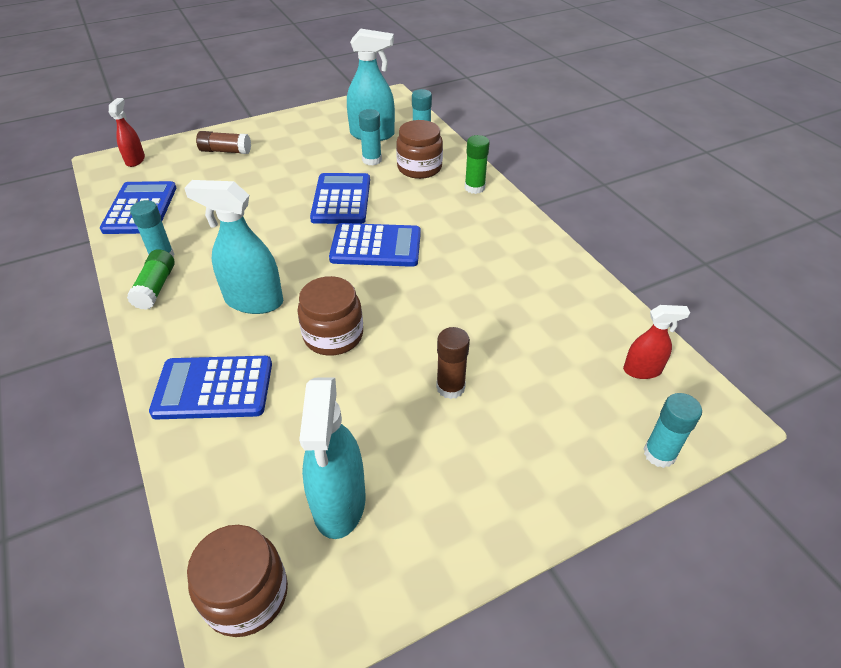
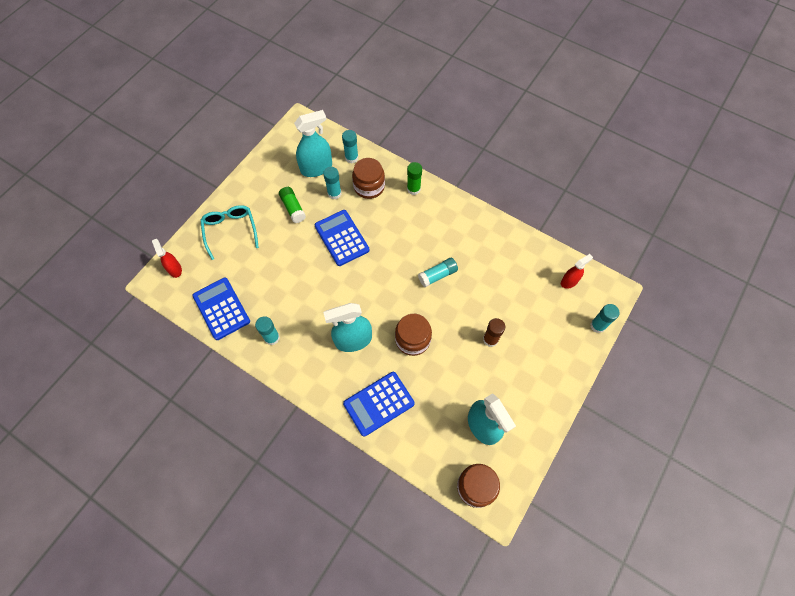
camera: 30 degrees left, 20 degrees up
green glue stick [127,249,175,310] -> green glue stick moved to [279,187,306,223]
brown glue stick [196,131,251,154] -> turquoise glasses [200,205,259,260]
blue calculator [329,223,421,267] -> none
none -> turquoise glue stick [418,258,458,287]

